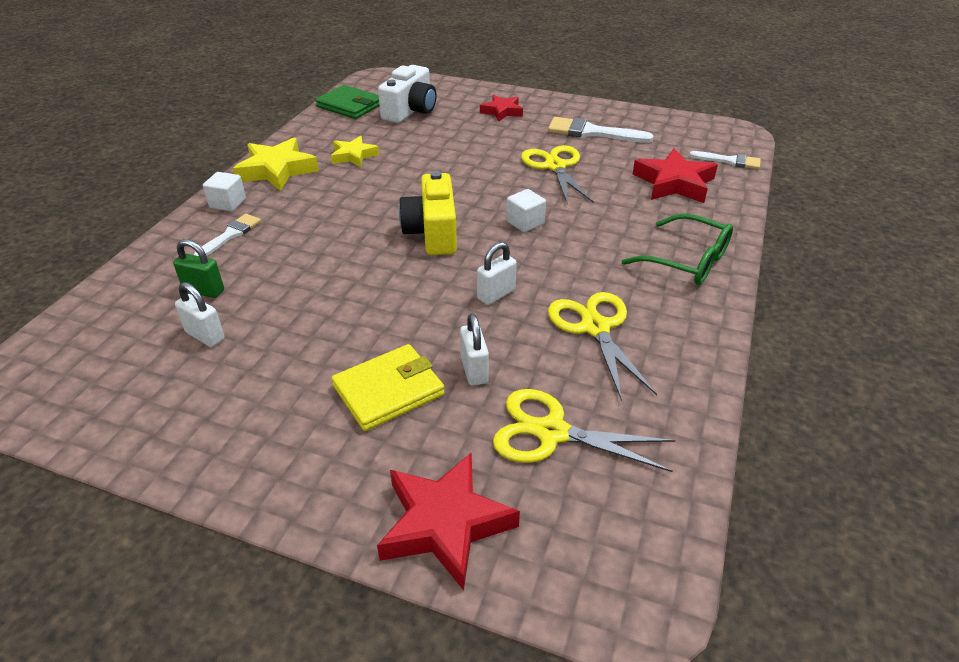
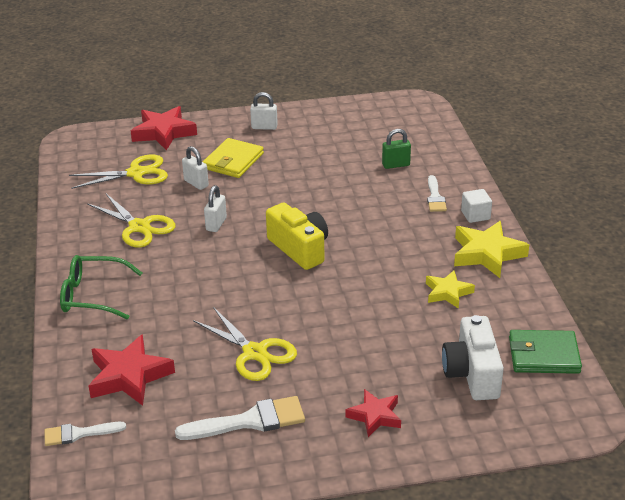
camera: 150 degrees right, 5 degrees down
white padlock [175,282,225,347] -> white padlock moved to [250,92,278,130]
white cube [506,189,546,232] -> none

